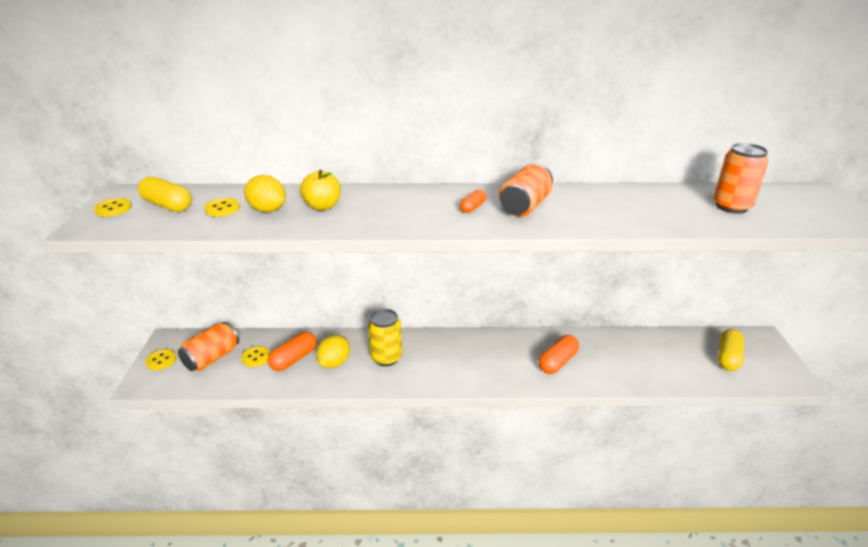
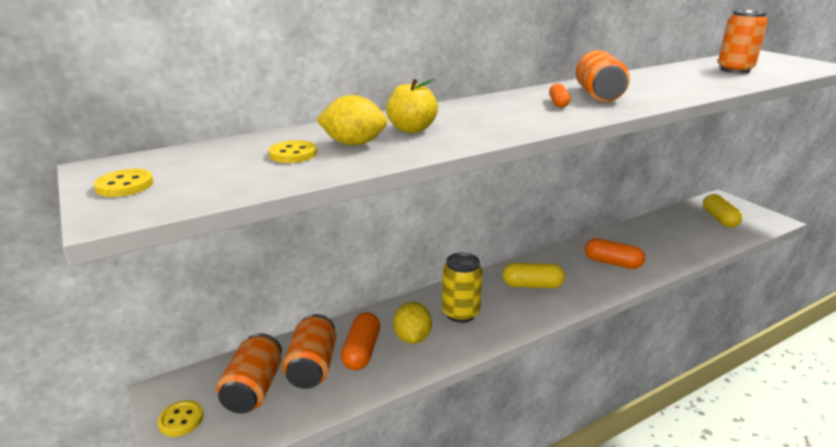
camera: 30 degrees left, 5 degrees down
yellow capsule [138,176,192,212] -> yellow capsule moved to [503,263,565,288]
yellow button [241,346,270,367] -> orange can [282,314,336,389]
orange capsule [539,335,579,374] -> orange capsule turned 75 degrees counterclockwise [585,238,645,269]

